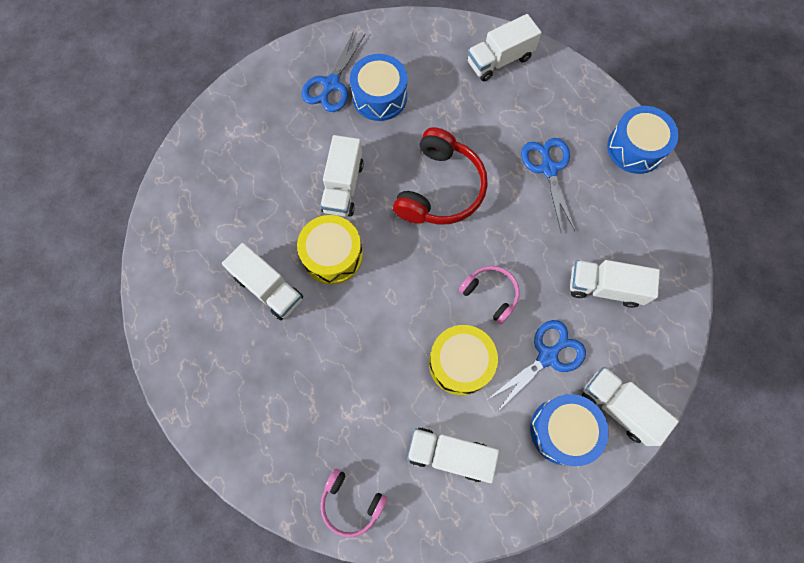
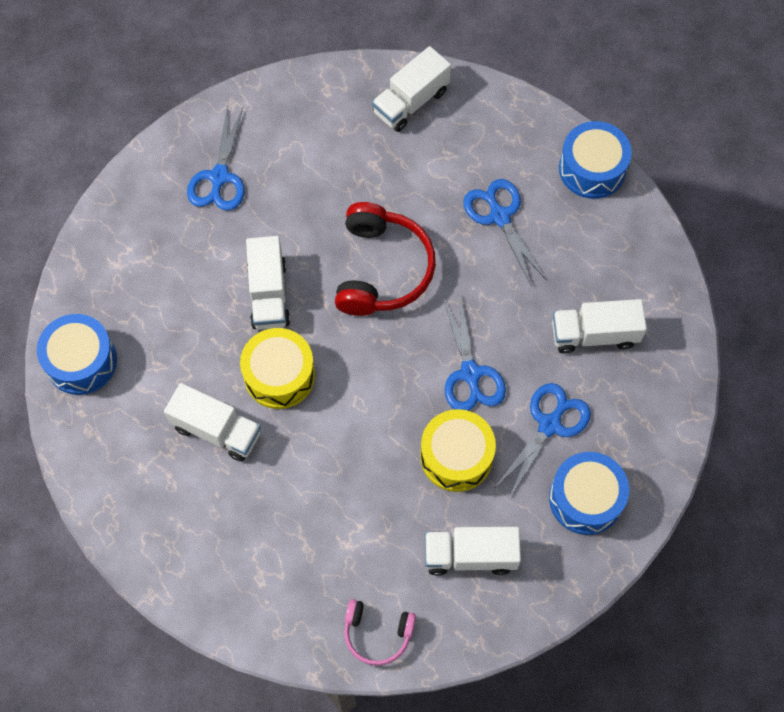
camera: 15 degrees left, 5 degrees down
blue drum [350,54,408,121] -> blue drum moved to [37,314,117,395]
pink headphones [459,266,520,325] -> blue scissors [443,297,506,411]
white truck [582,367,679,446] -> none

